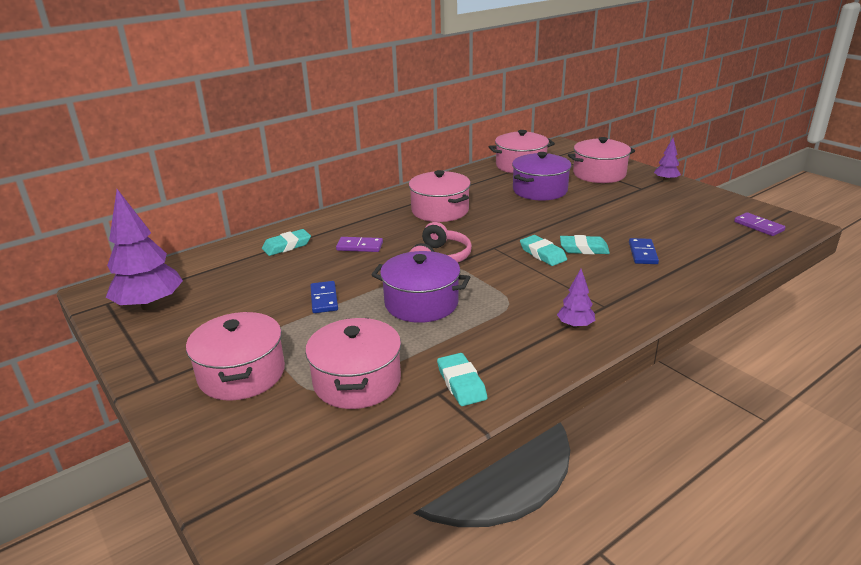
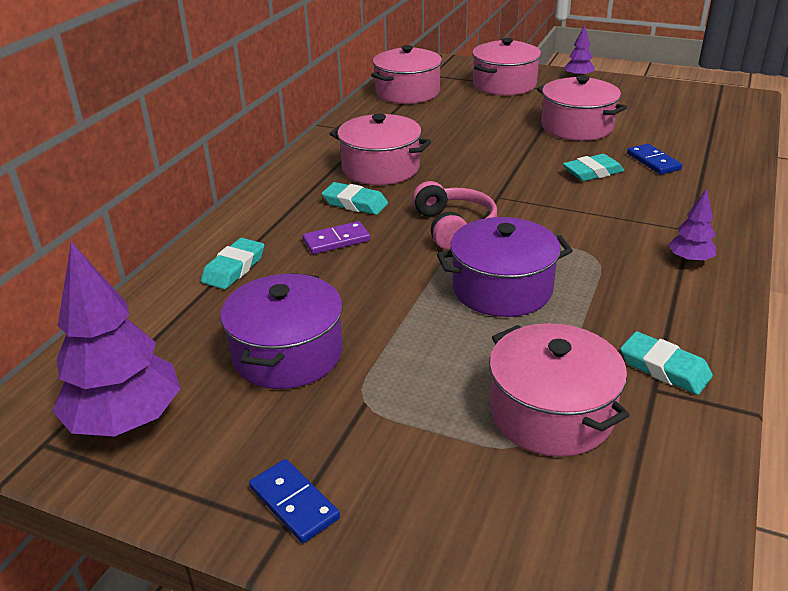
camera: 30 degrees left, 5 degrees up
pink pot [186,312,285,400] -> pink pot moved to [537,75,627,141]
blue domino [310,281,338,313] -> blue domino moved to [249,459,340,543]
purple pot [512,152,572,200] -> purple pot moved to [220,273,343,389]
turquoise eraser [520,235,567,266] -> turquoise eraser moved to [322,182,388,215]
purple domino [734,212,786,236] -> none

